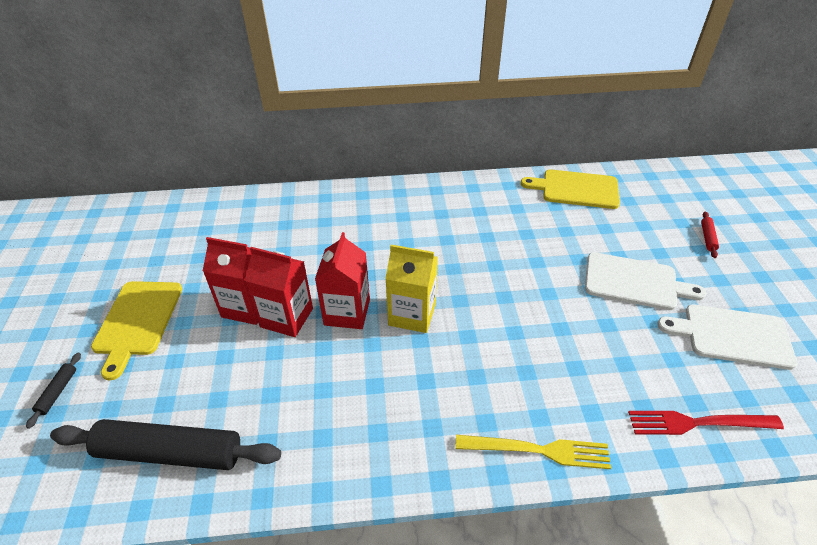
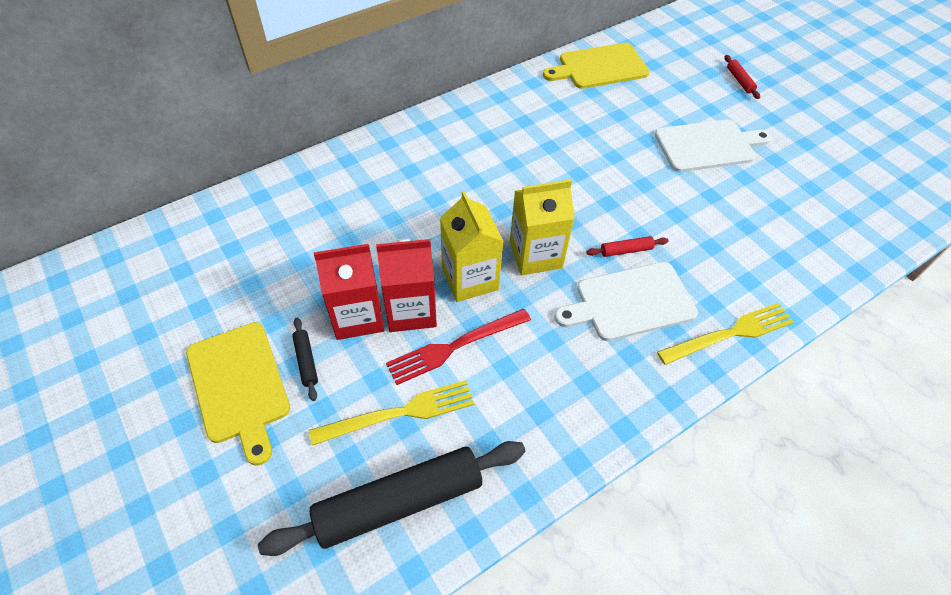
camera: 30 degrees left, 10 degrees up
black rolling pin [26,353,81,429] -> black rolling pin moved to [292,318,318,401]
red carton [315,232,370,329] -> yellow carton [440,191,504,302]
red fork [628,411,784,435] -> red fork moved to [386,309,531,385]
white cutting board [657,305,797,370] -> white cutting board moved to [554,262,698,341]
none -> yellow fork [309,380,474,446]
none -> red rolling pin [586,236,669,257]

